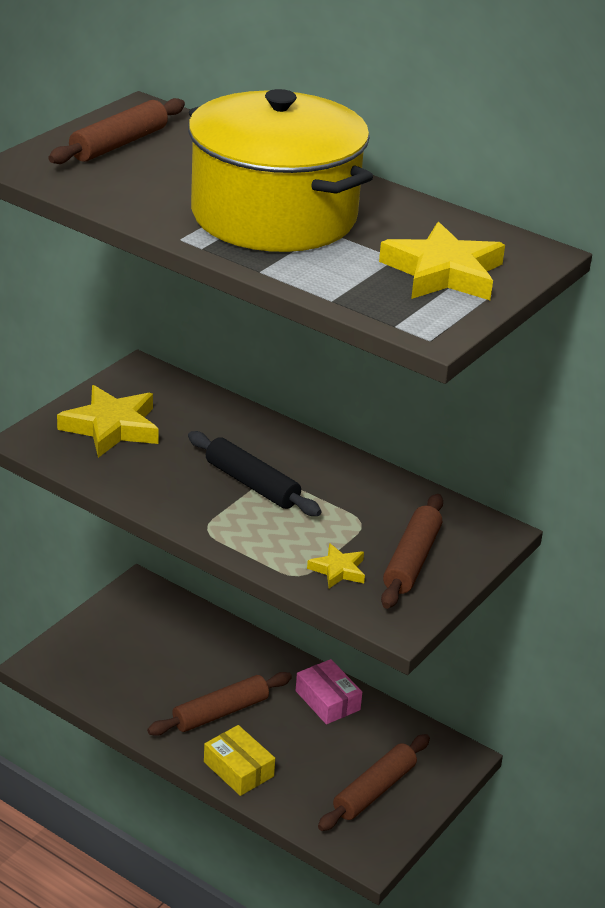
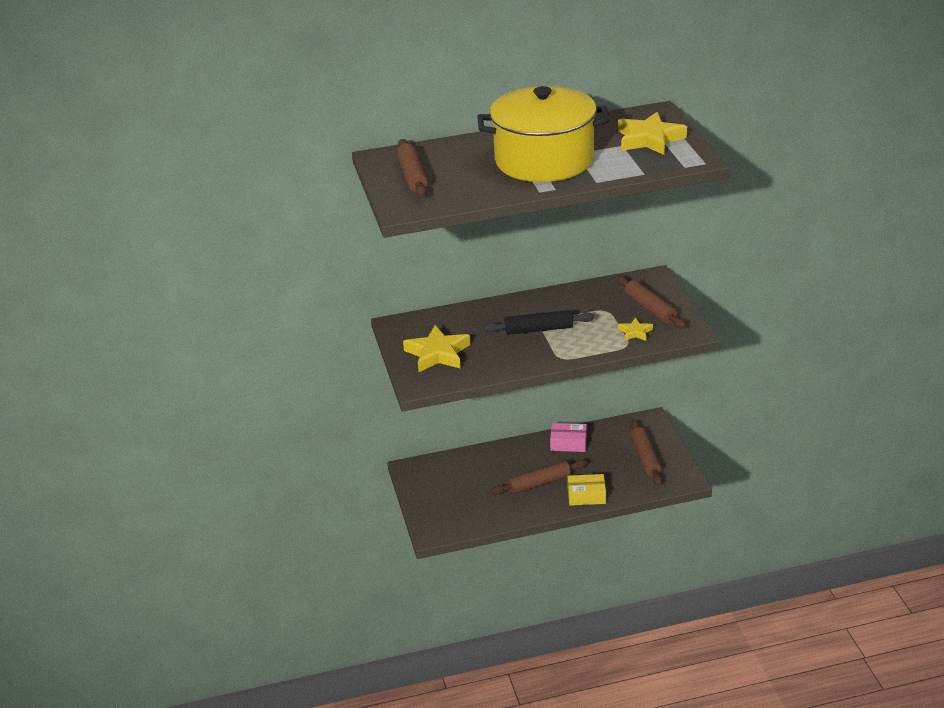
camera: 45 degrees left, 0 degrees up
brown rolling pin [147,672,292,736] -> brown rolling pin turned 60 degrees clockwise [491,460,587,495]

